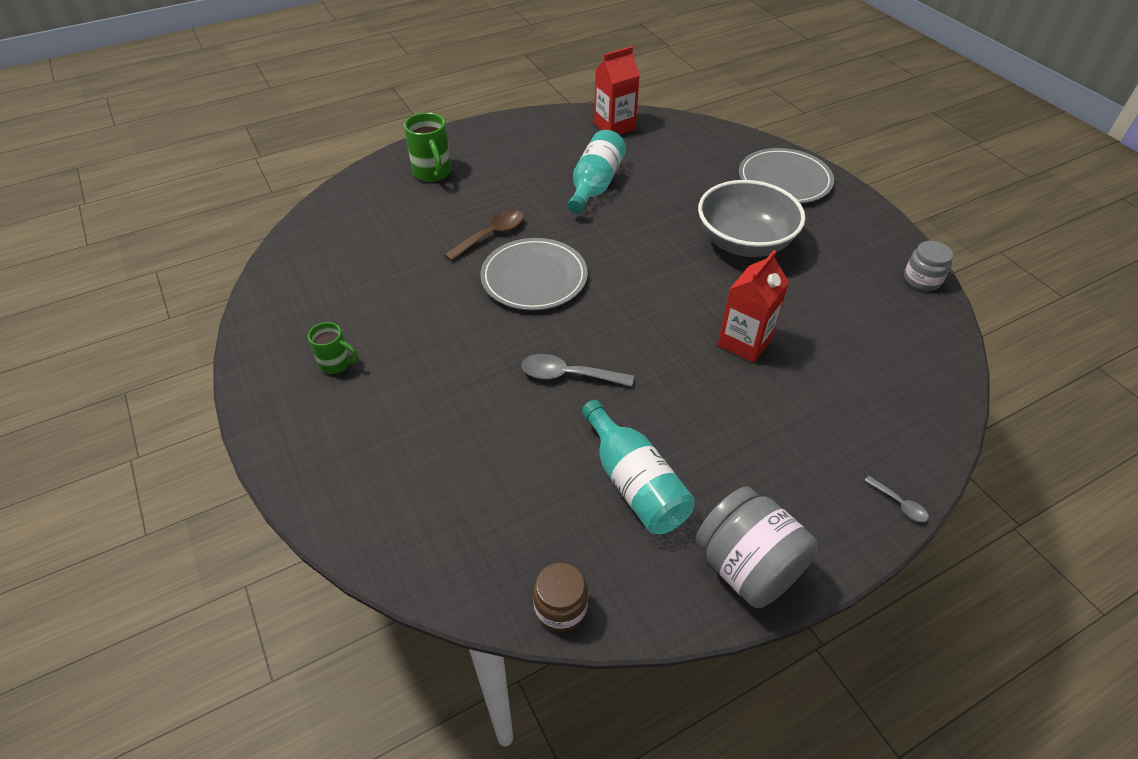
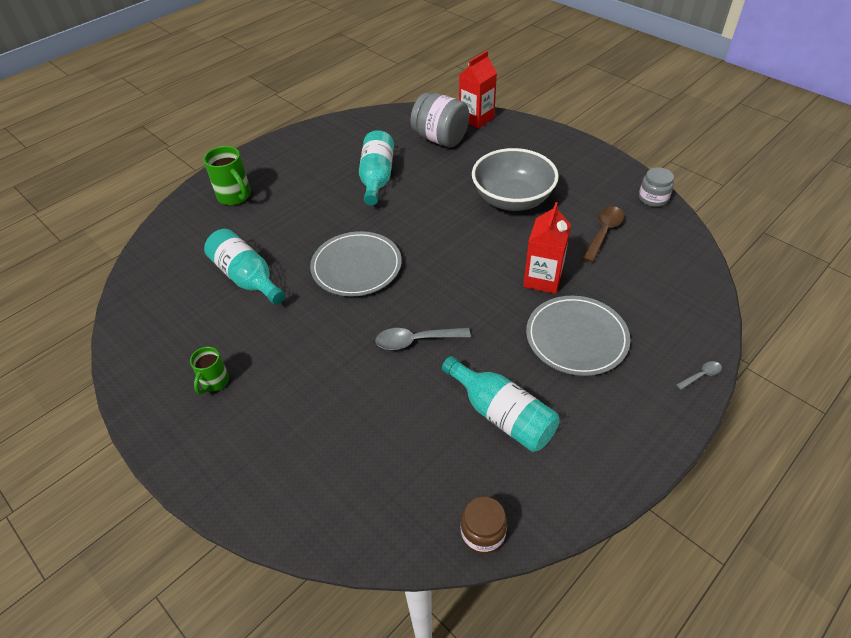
camera: 15 degrees left, 0 degrees up
green mug [308,322,358,374] -> green mug turned 105 degrees clockwise [190,346,229,394]
brown spoon [444,210,524,261] -> brown spoon moved to [583,206,624,262]
red carton [594,46,640,135] -> red carton moved to [459,51,497,128]
grey jar [696,486,818,608] -> grey jar moved to [410,93,469,147]
grey plate [739,148,834,204] -> grey plate moved to [526,296,630,376]
grey spoon [864,476,929,522] -> grey spoon turned 60 degrees counterclockwise [676,361,722,390]
none -> turquoise bottle [204,229,285,305]

